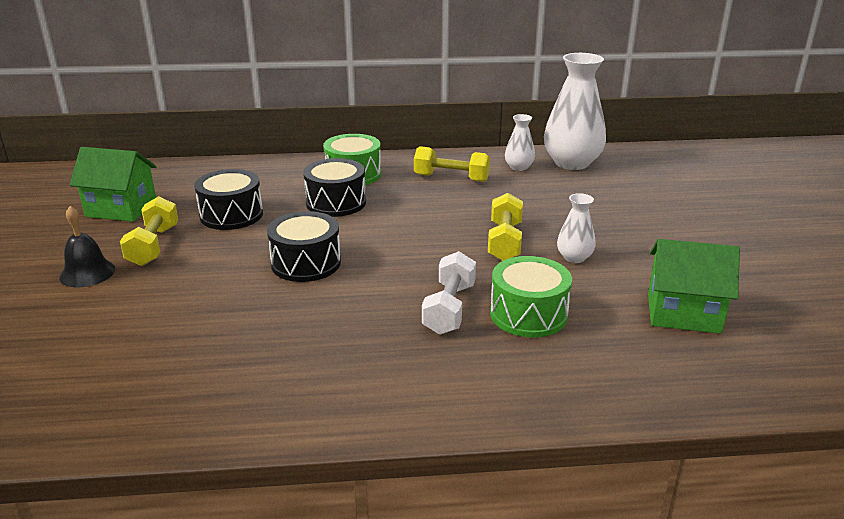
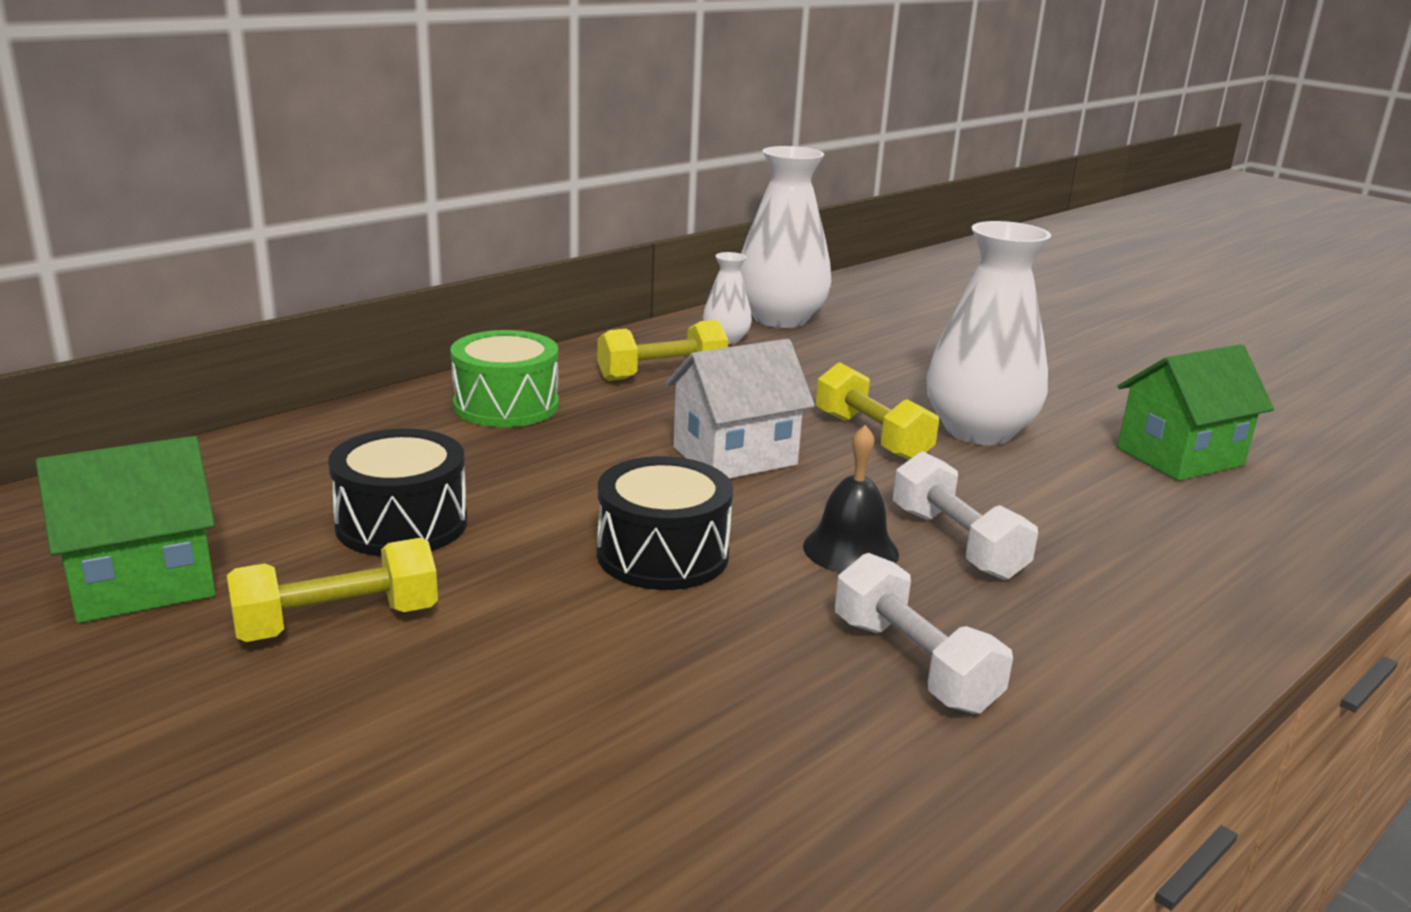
camera: 40 degrees left, 5 degrees down
black bell [59,206,115,287] -> black bell moved to [803,425,899,573]
yellow dumbbell [120,196,178,266] -> yellow dumbbell turned 75 degrees counterclockwise [226,538,438,642]
black drum [303,158,366,217] -> none
green drum [490,256,572,337] -> none
white vase [557,193,596,263] -> white vase [927,221,1051,445], size x2.04
none -> white house [665,339,815,479]
none -> white dumbbell [835,553,1013,714]

